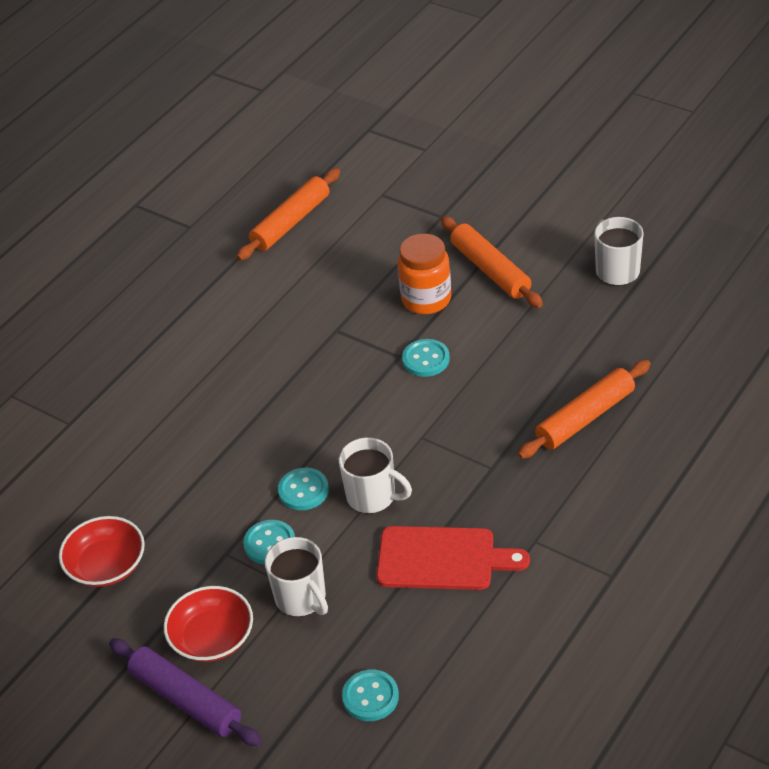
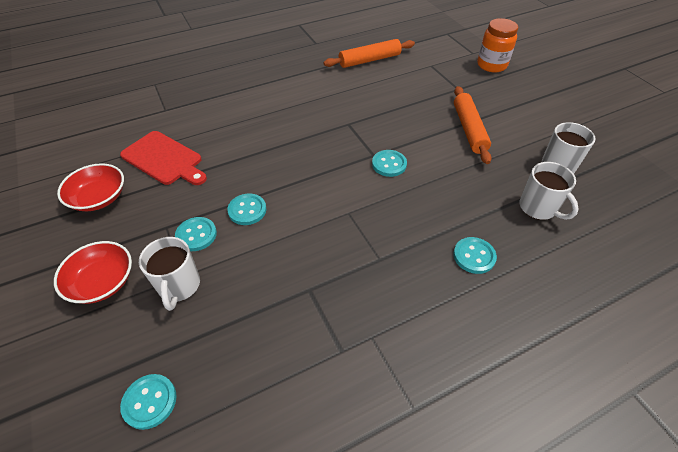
camera: 25 degrees right, 5 degrees up
purple rolling pin [109,639,262,746] -> none
white mug [339,437,412,513] -> white mug moved to [519,162,579,220]
red cutting board [376,526,530,590] -> red cutting board moved to [120,131,207,185]
orange jar [398,234,451,314] -> orange jar moved to [477,18,518,73]
orange rolling pin [518,360,651,459] -> turquoise button [453,237,497,274]

